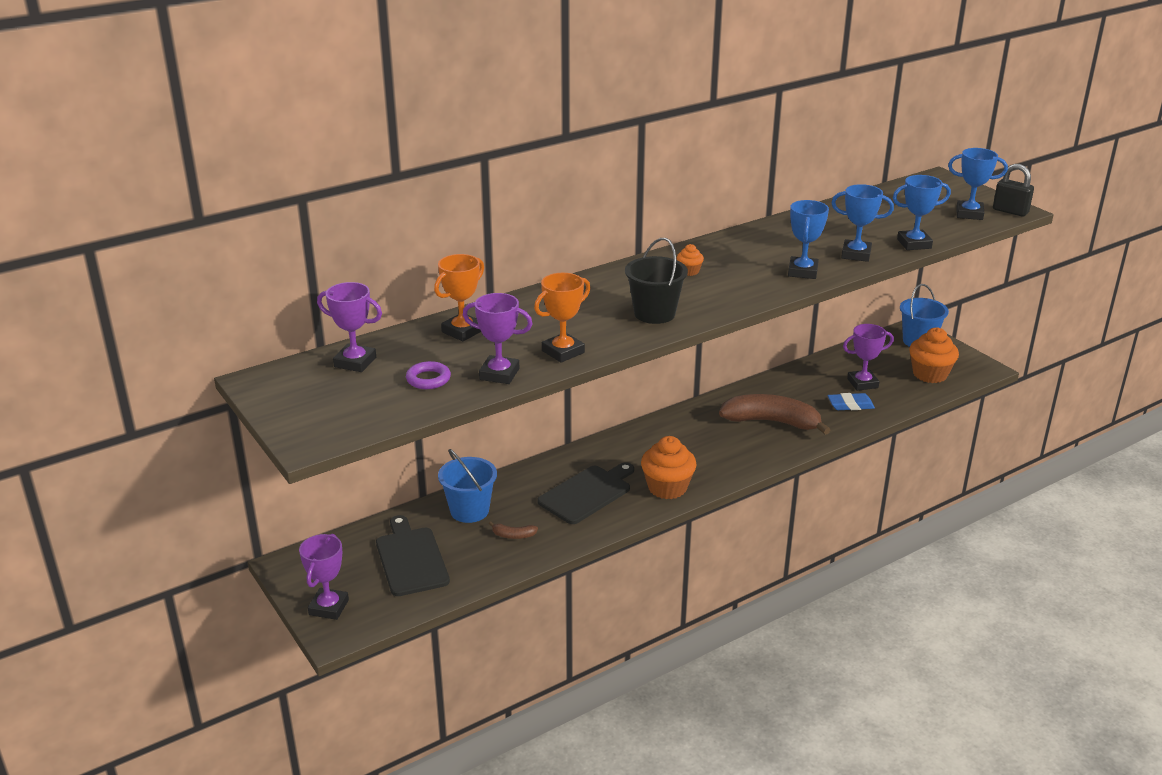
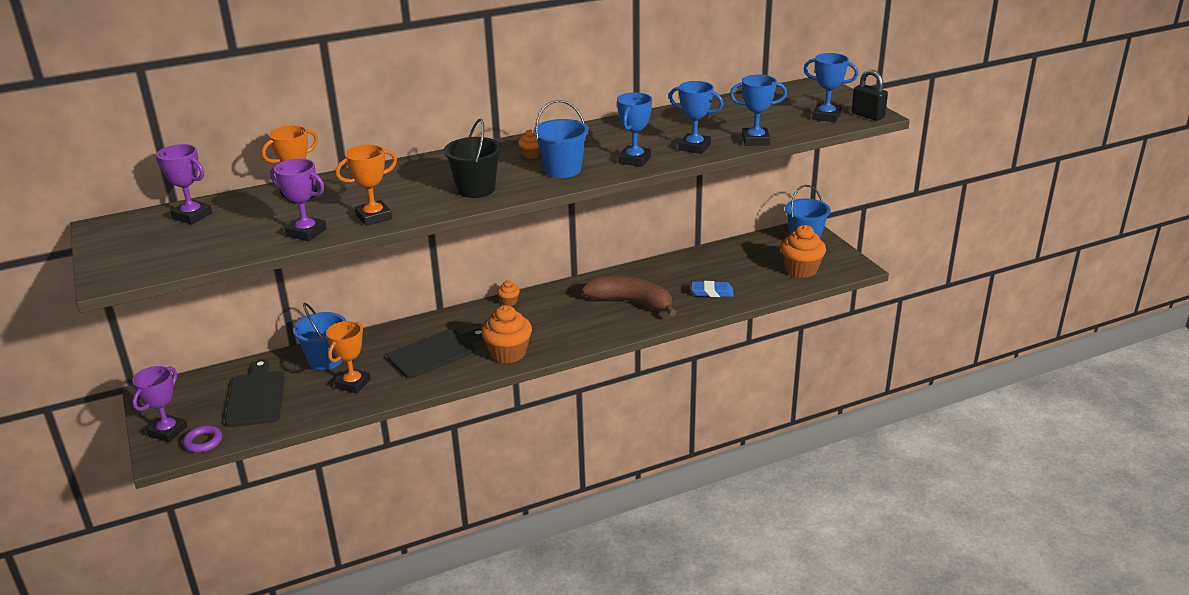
camera: 10 degrees right, 0 degrees up
purple ring [406,361,451,389] -> purple ring moved to [183,425,222,453]
brown banana [489,522,538,539] -> orange trophy [326,321,371,394]
purple trophy [843,324,894,391] -> none
none -> orange cupcake [497,280,520,306]
none -> blue bucket [533,100,589,178]

